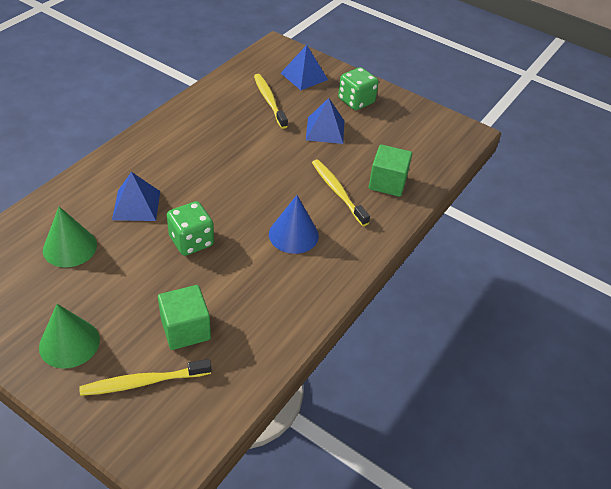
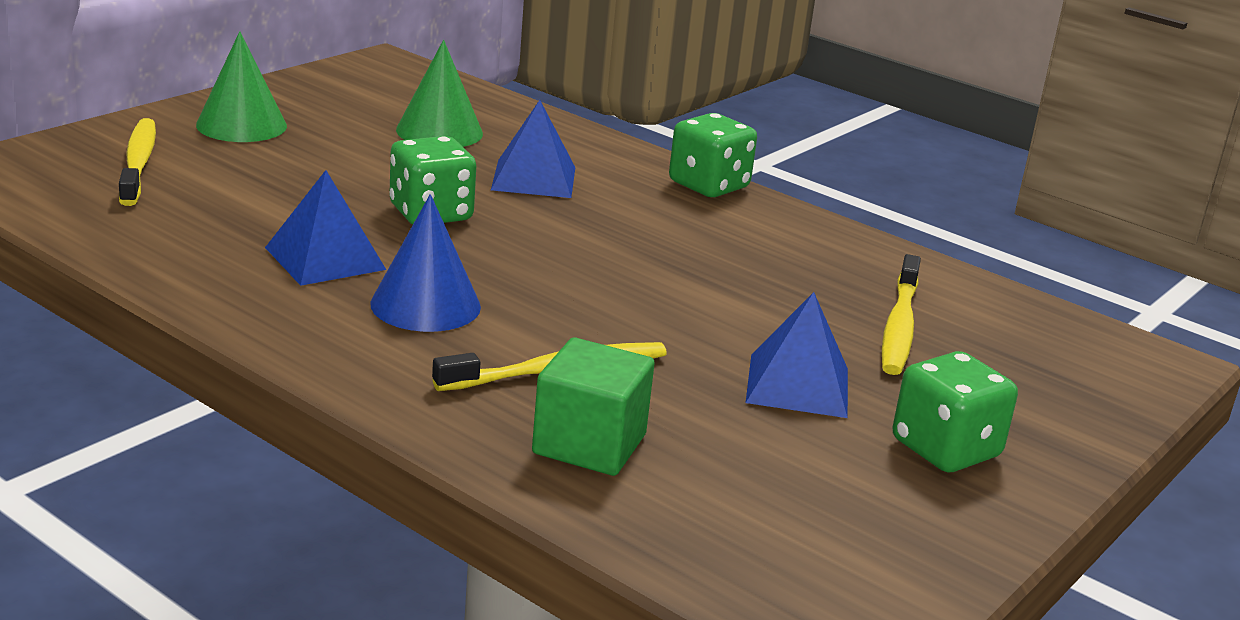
camera: 95 degrees right, 20 degrees down
green cube [158,285,211,350] -> none
yellow toothbrush [254,74,288,129] -> yellow toothbrush turned 120 degrees clockwise [882,254,921,375]
blue pyramid [281,45,328,90] -> blue pyramid moved to [265,170,386,286]
none -> green dice [669,113,757,197]

